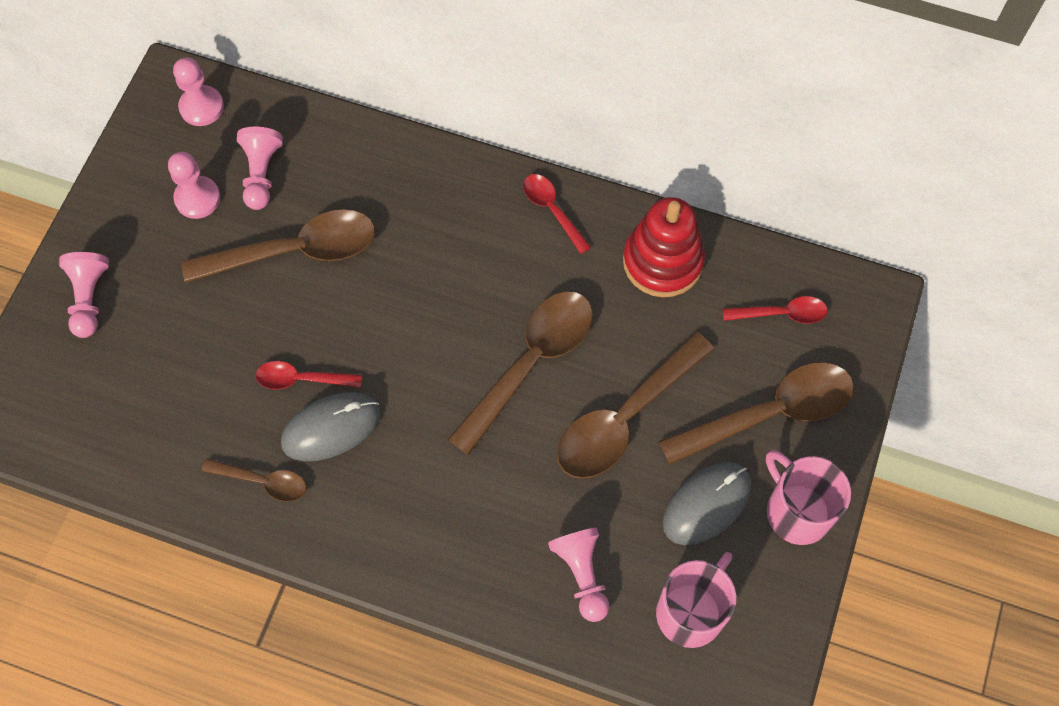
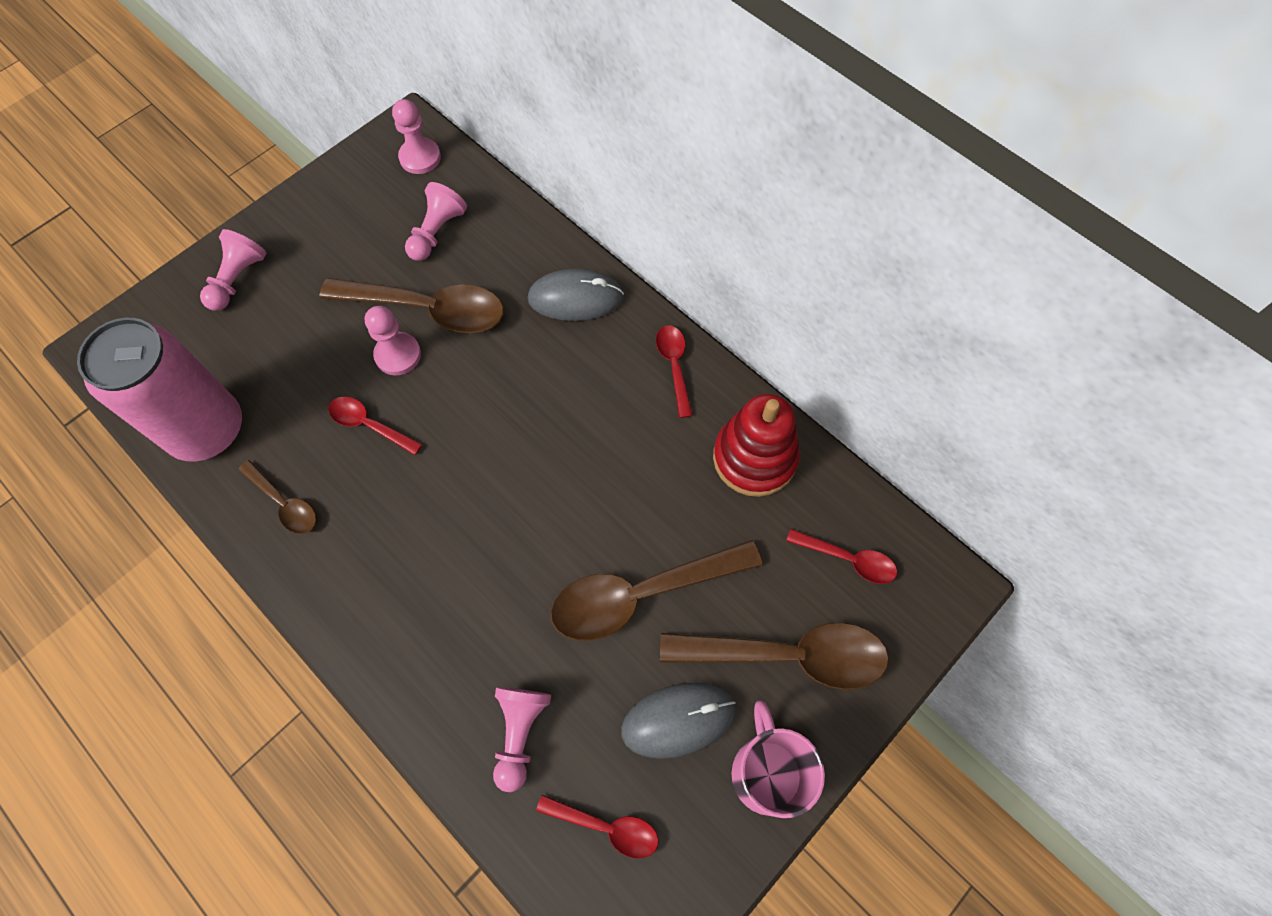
camera: 25 degrees right, 0 degrees up
pink pawn [168,152,220,219] -> pink pawn moved to [365,306,421,375]
grey mouse [281,392,381,461] -> grey mouse moved to [528,269,624,321]
brown spoon [447,292,593,455] -> none
pink mug [656,552,736,648] -> red spoon [536,795,659,859]
none -> pink can [77,318,242,462]

